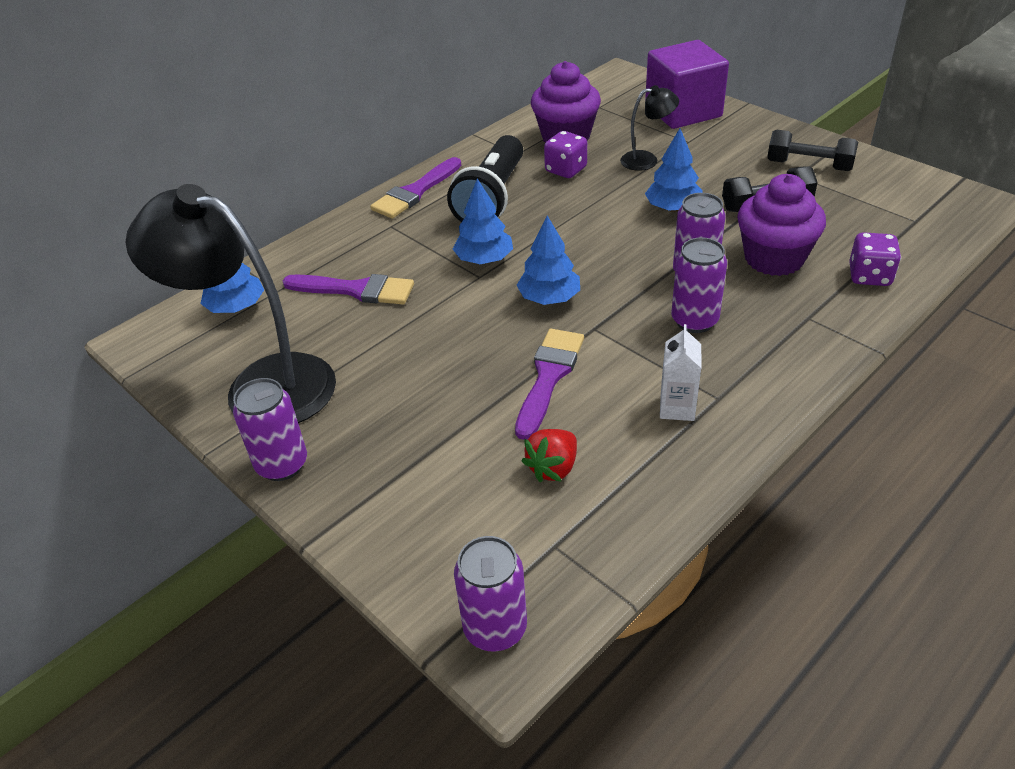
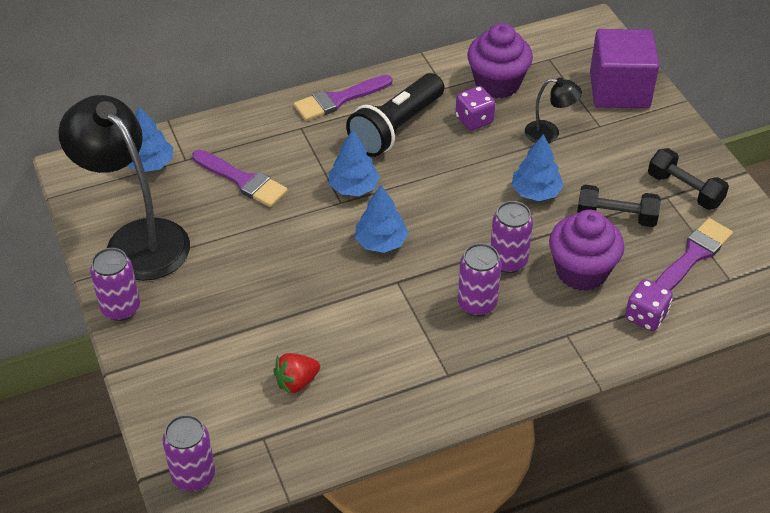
camera: 20 degrees right, 5 degrees up
purple brush [515,329,584,440] -> purple brush moved to [655,218,733,291]
white carton [660,324,701,421] -> none

